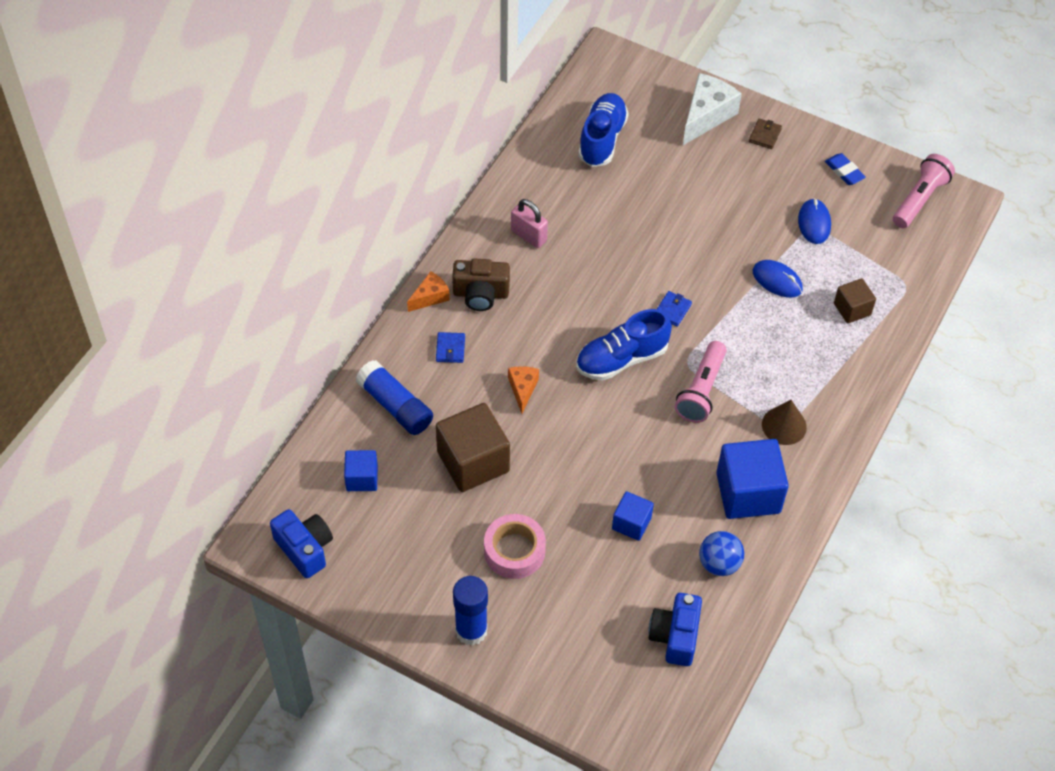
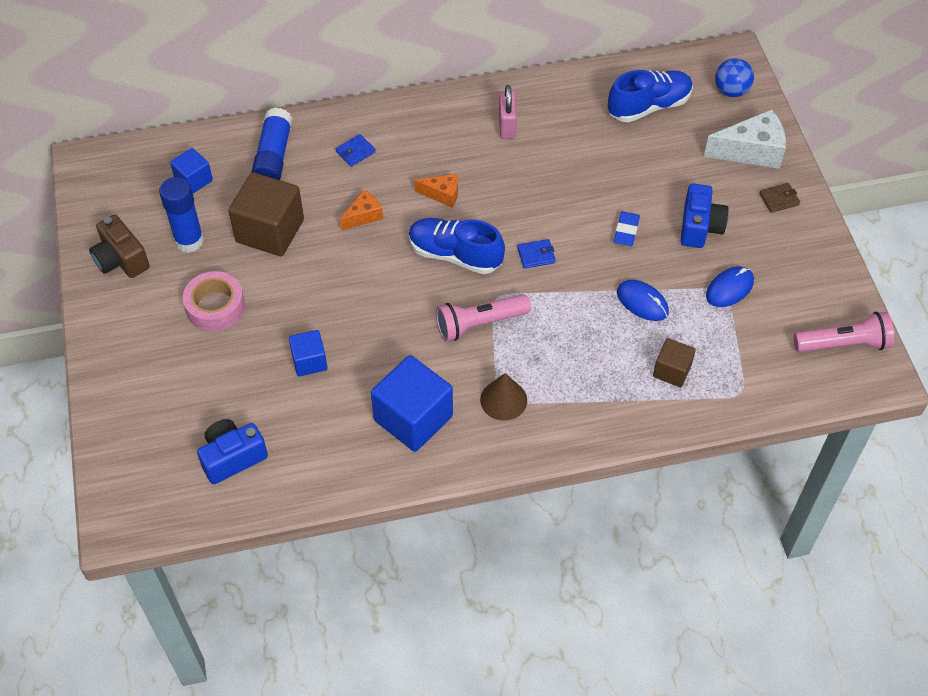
camera: 50 degrees right, 0 degrees up
blue camera [270,509,333,578] -> blue camera moved to [680,183,729,248]
orange cheese [407,271,450,312] -> orange cheese moved to [414,174,458,208]
brown camera [452,259,510,311] -> brown camera moved to [89,214,150,278]
blue glue stick [453,576,488,646] -> blue glue stick moved to [159,177,204,253]
blue ball [699,531,744,576] -> blue ball moved to [715,58,754,97]
blue mouse [753,260,803,297] -> blue mouse turned 45 degrees counterclockwise [617,280,669,321]
blue eraser [825,153,866,185] -> blue eraser moved to [614,212,640,246]

